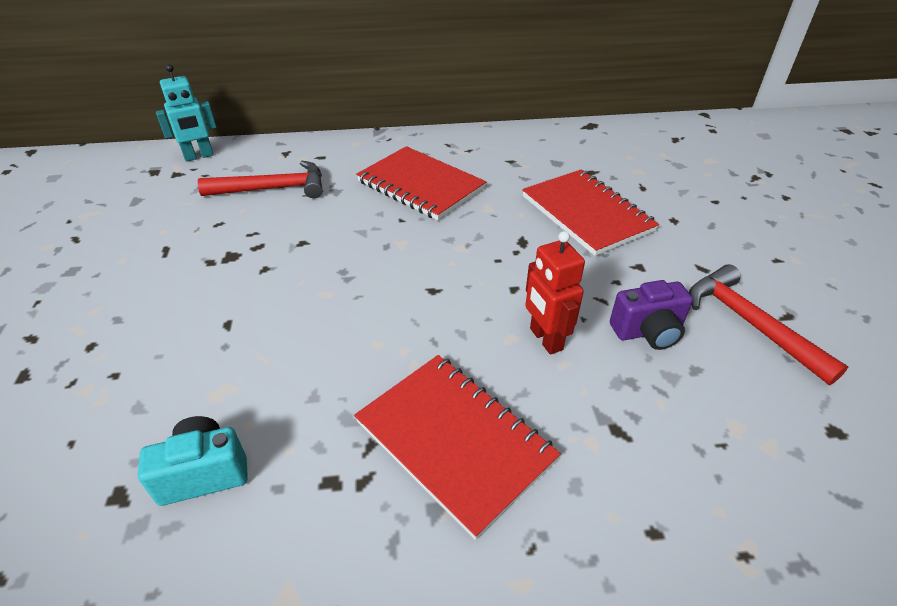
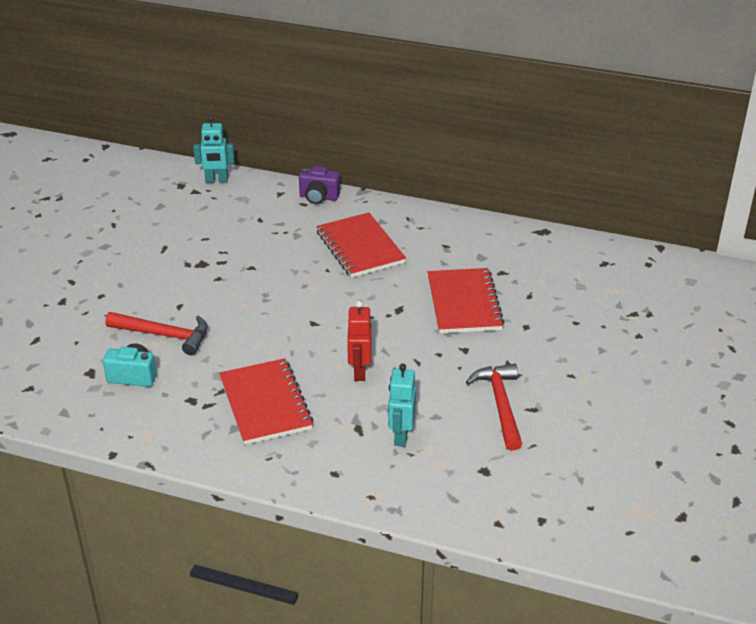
camera: 25 degrees right, 5 degrees down
red hammer [198,161,323,198] -> red hammer moved to [105,312,208,355]
purple camera [610,280,693,350] -> purple camera moved to [299,166,340,204]
none -> turquoise robot [388,364,416,447]

